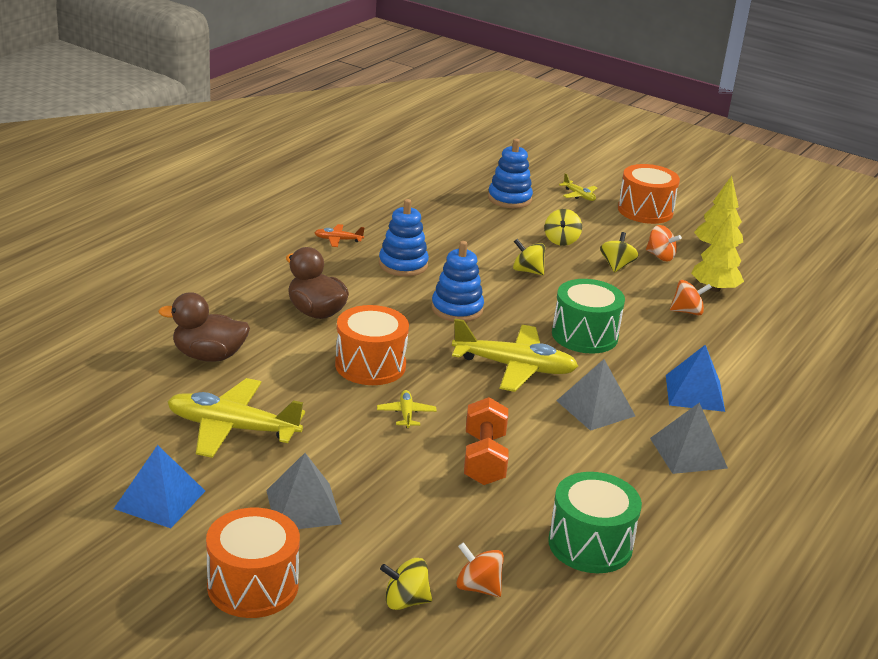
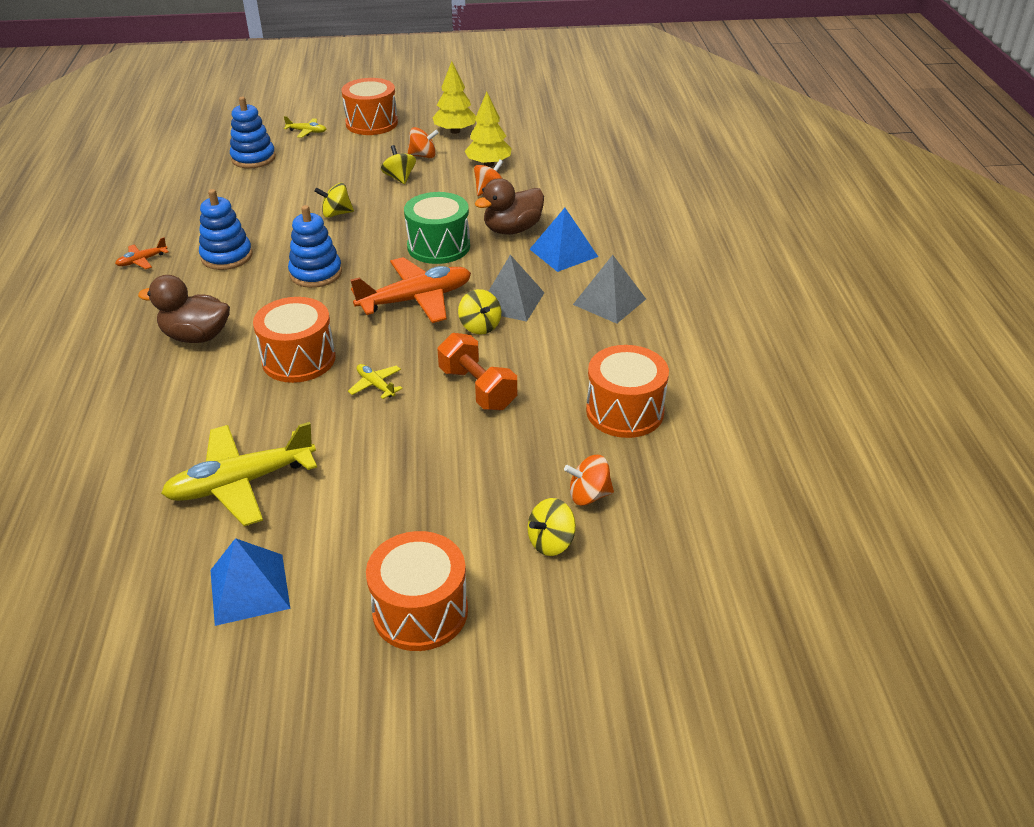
camera: 35 degrees left, 10 degrees up
brown duck [158,292,250,362] -> brown duck moved to [475,178,544,234]
grey pyramid [266,453,342,529] -> none
yellow plane [452,319,578,392] -> orange plane [351,257,471,323]
yellow spinning top [544,209,582,246] -> yellow spinning top moved to [458,289,501,335]
green drum [548,472,642,573] -> orange drum [586,345,669,438]

